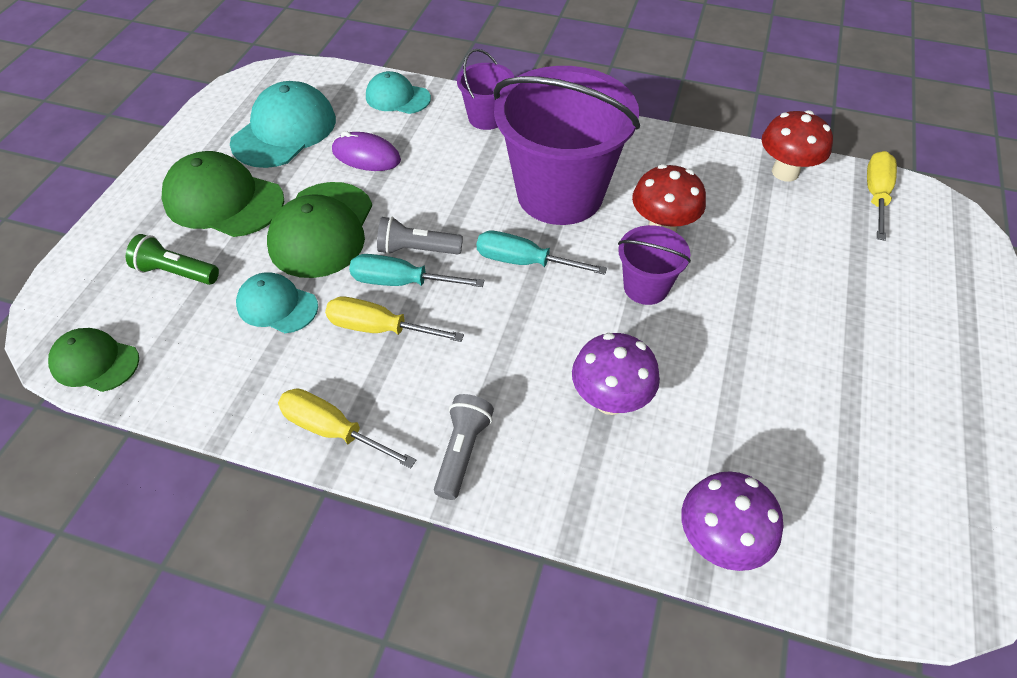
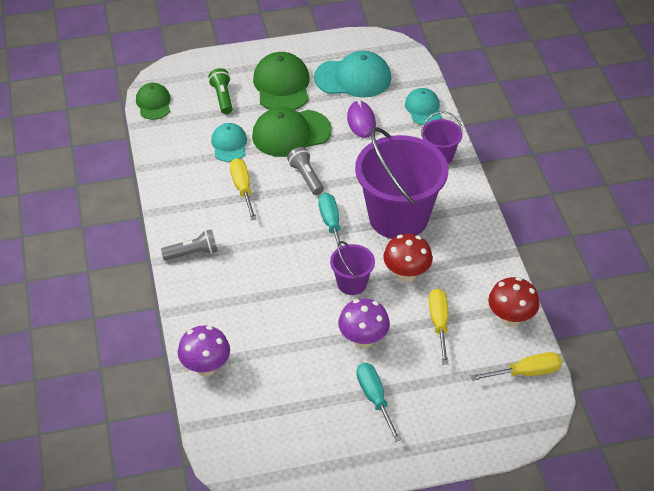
camera: 60 degrees right, 5 degrees down
yellow screwdriver [278,388,416,468] -> yellow screwdriver moved to [429,289,449,364]
turquoise screwdriver [349,254,484,287] -> turquoise screwdriver moved to [356,363,401,442]
purple mushroom [572,333,660,415] -> purple mushroom moved to [338,298,390,348]

